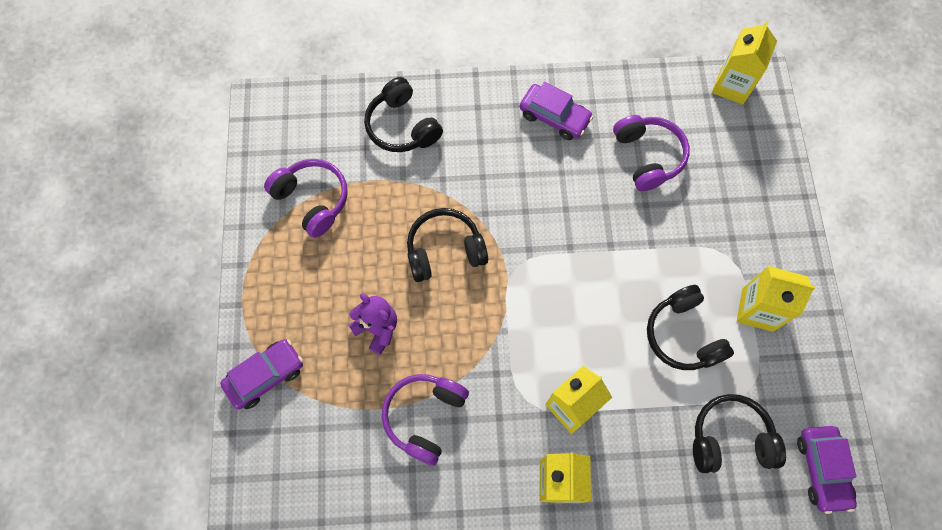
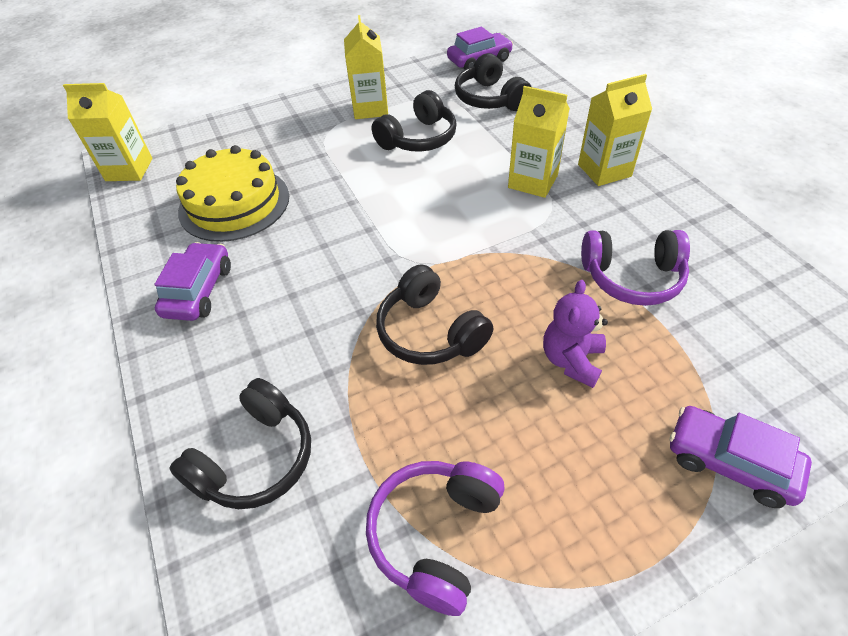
camera: 110 degrees left, 20 degrees down
purple headphones [613,115,690,191] -> yellow cake [176,145,289,242]

